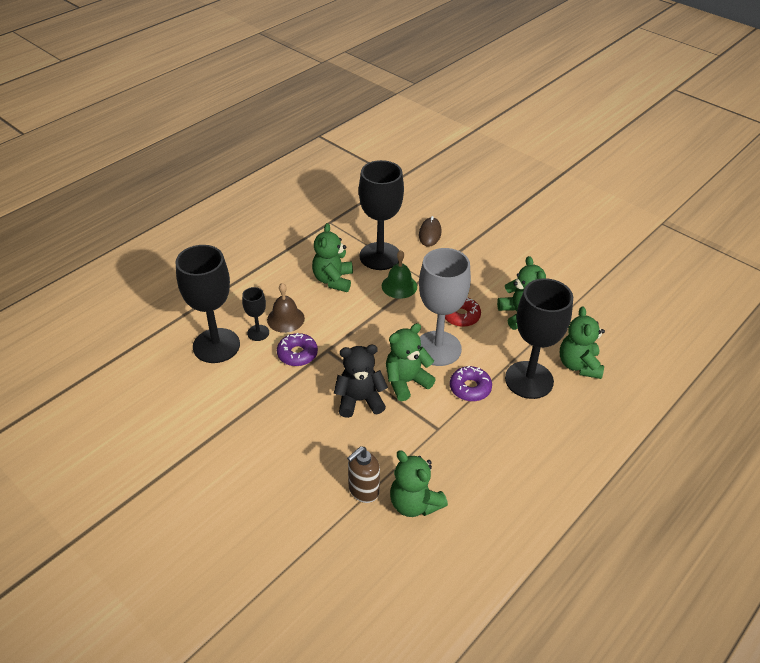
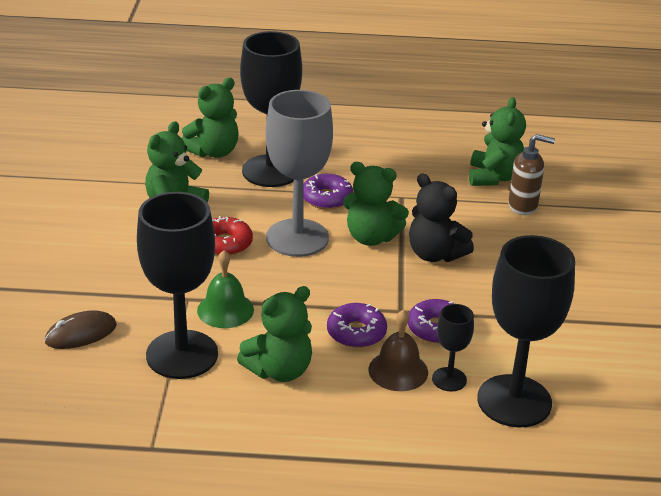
camera: 130 degrees left, 10 degrees down
none -> purple donut [327,303,387,348]

